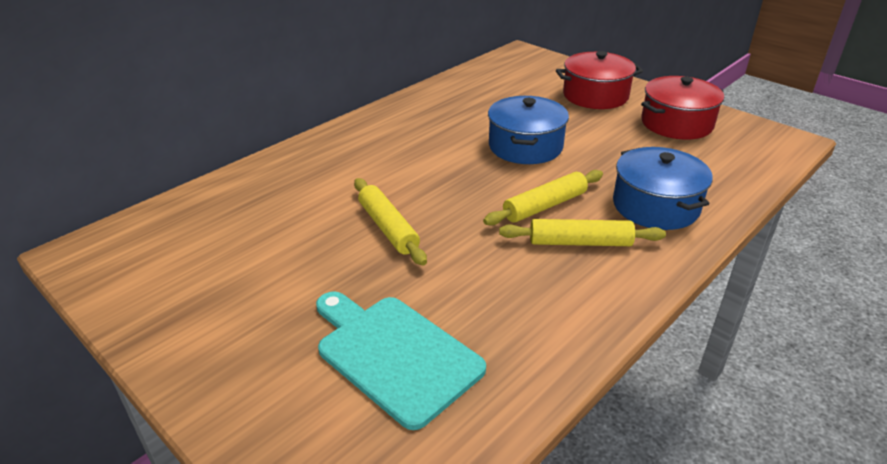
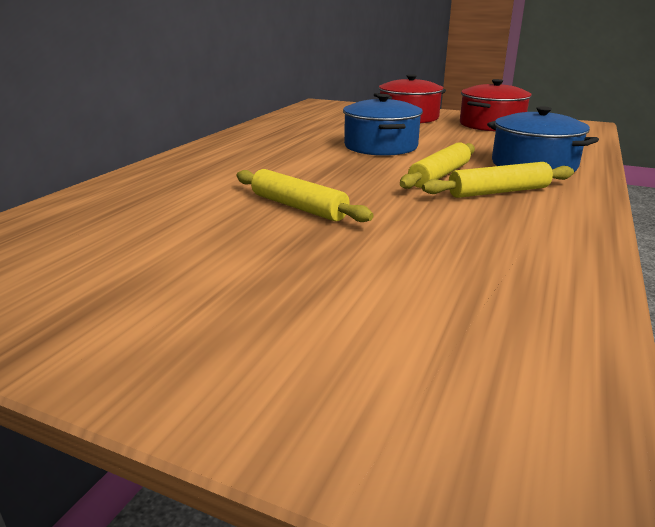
camera: 20 degrees left, 10 degrees down
turquoise cutting board [316,291,486,430] -> none

